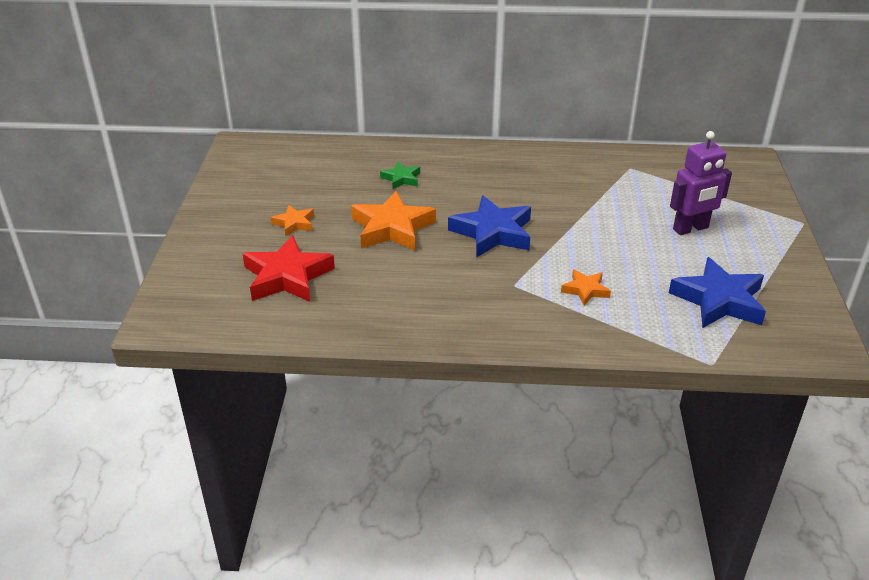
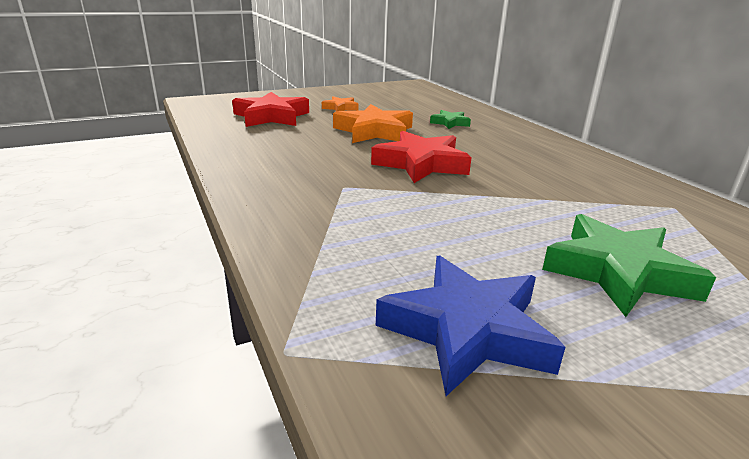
camera: 60 degrees right, 10 degrees down
blue star [448,195,531,258] -> red star [371,131,472,183]
orange star [561,269,611,306] -> none
purple robot [670,131,732,235] -> green star [542,214,716,317]

